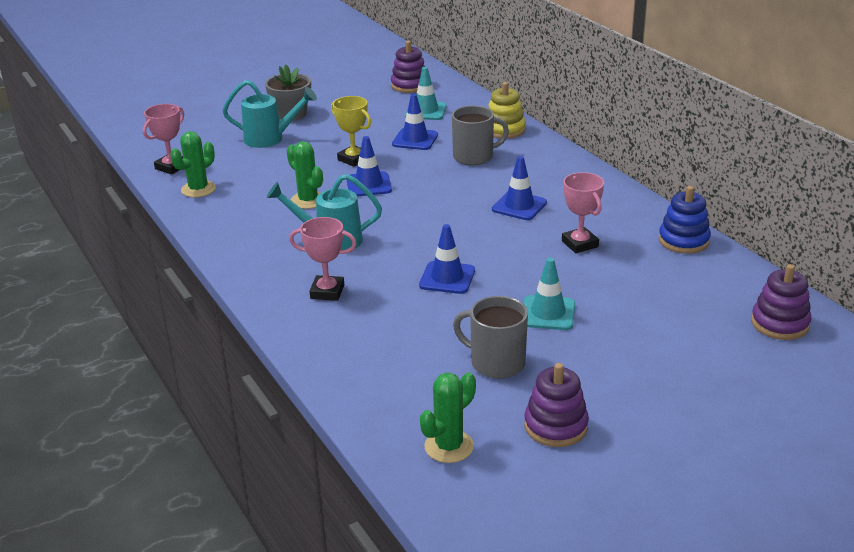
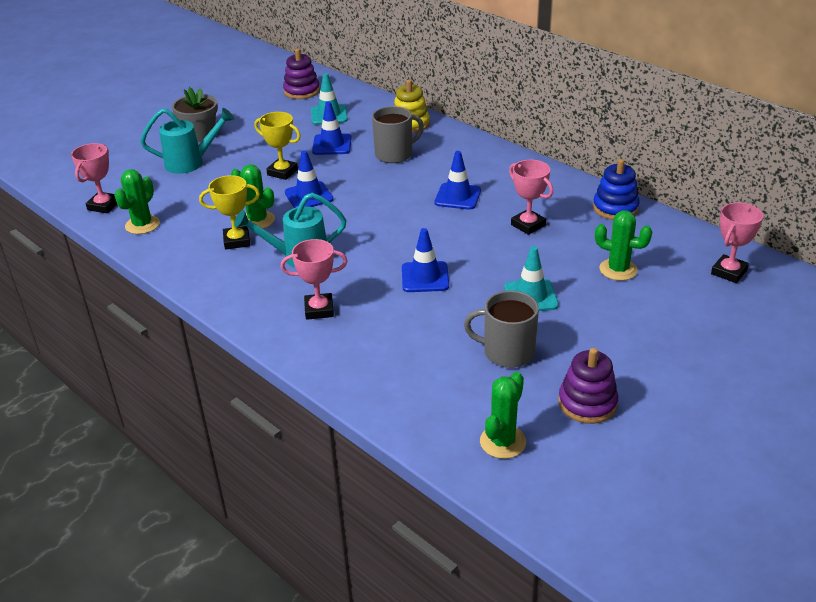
camera: 15 degrees left, 5 degrees up
purple stacking toy [751,264,812,340] -> pink trophy [711,202,763,283]
none -> yellow trophy [199,175,260,249]
none -> green cactus [595,210,652,281]

